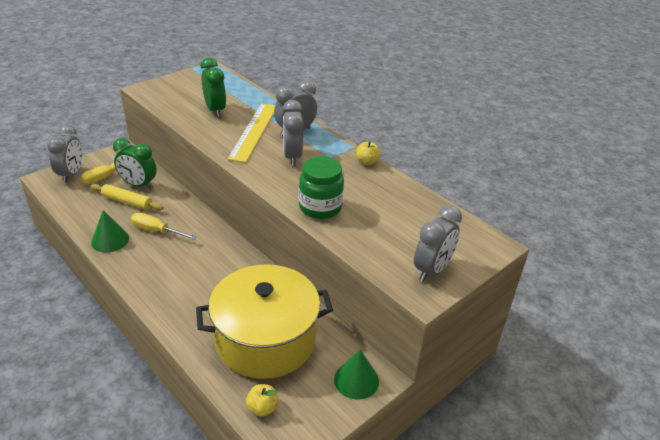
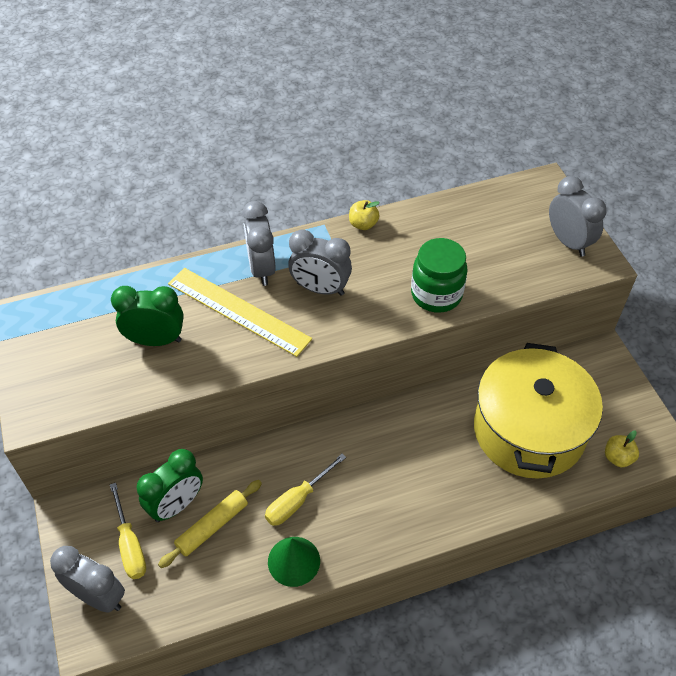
camera: 65 degrees left, 15 degrees up
green cone [334,350,379,400] -> none

